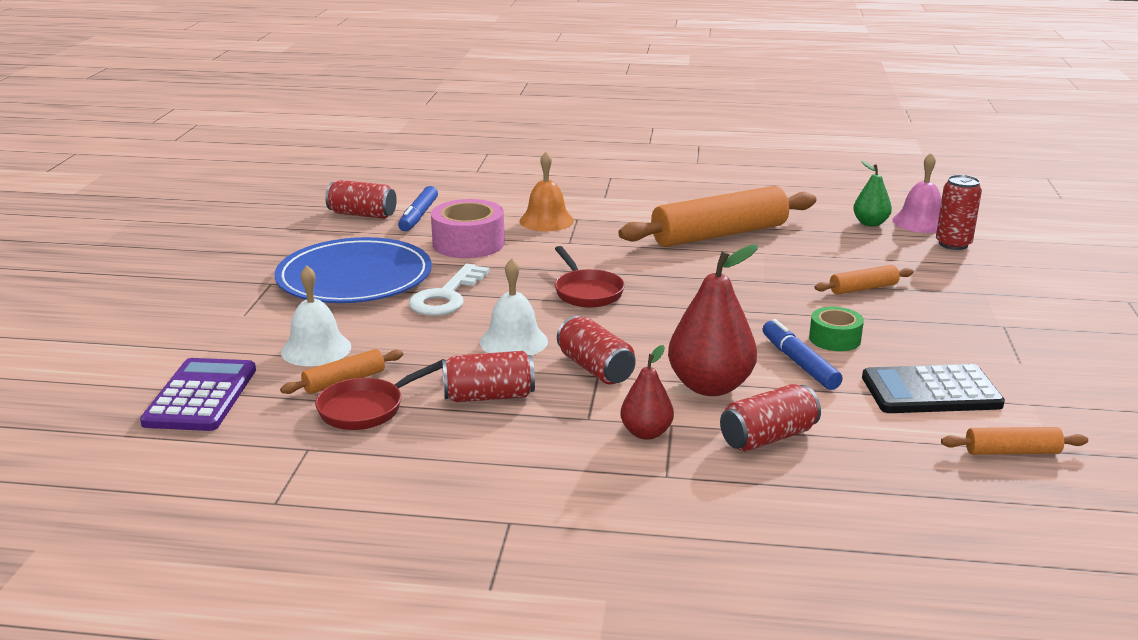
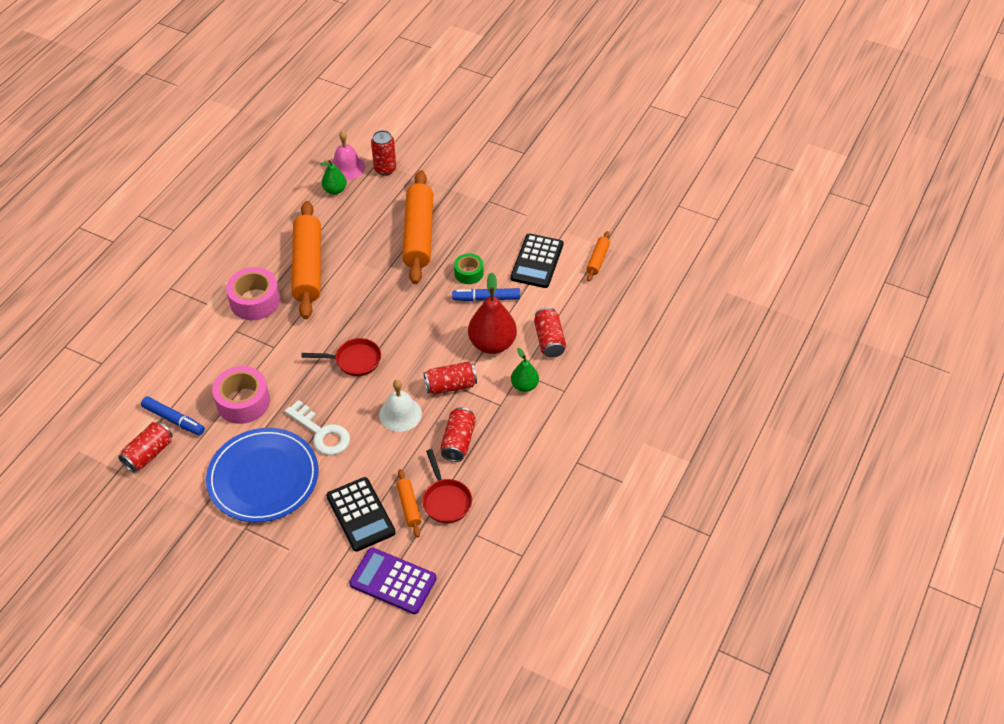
camera: 70 degrees left, 25 degrees up
white bell [281,265,351,366] -> black calculator [326,477,396,552]
orange bell [519,152,574,231] -> none
red pear [620,345,674,440] -> green pear [511,348,539,392]
orange rolling pin [815,265,914,295] -> orange rolling pin [402,170,433,284], size x2.21
none -> pink tape [226,267,280,320]

